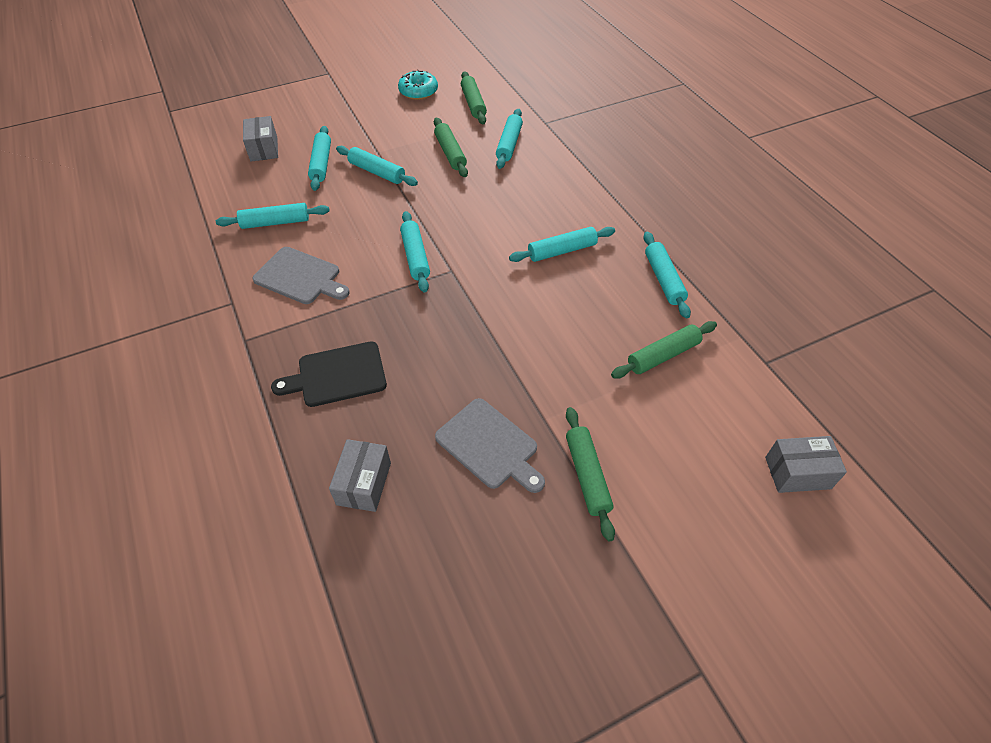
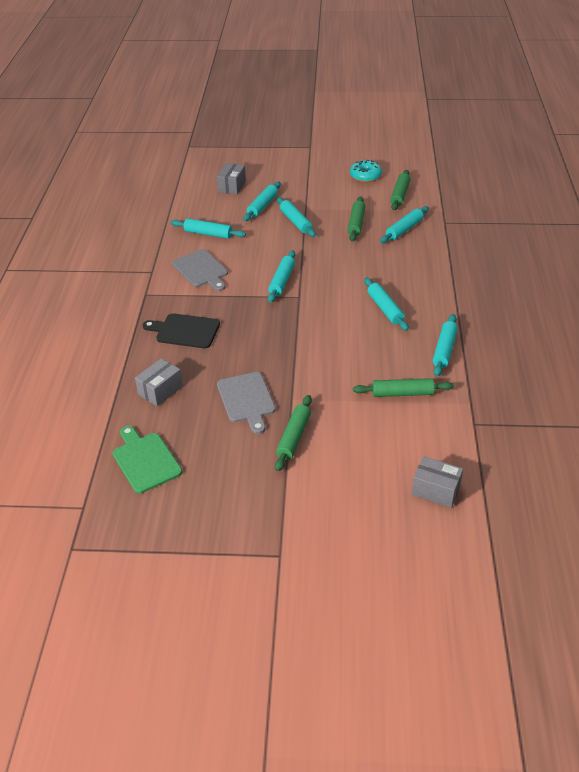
camera: 30 degrees right, 10 degrees down
turquoise rolling pin [509,227,615,262] -> turquoise rolling pin turned 60 degrees clockwise [364,277,409,331]
none -> green cutting board [113,426,182,493]

